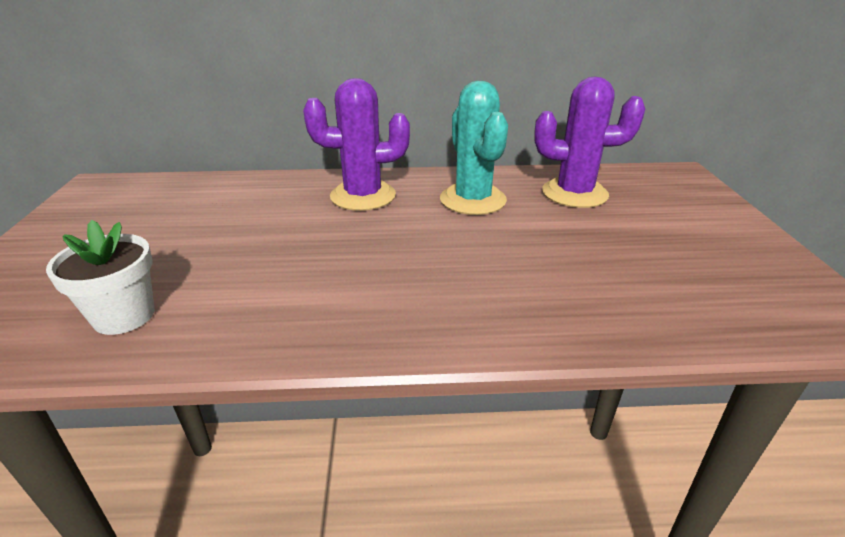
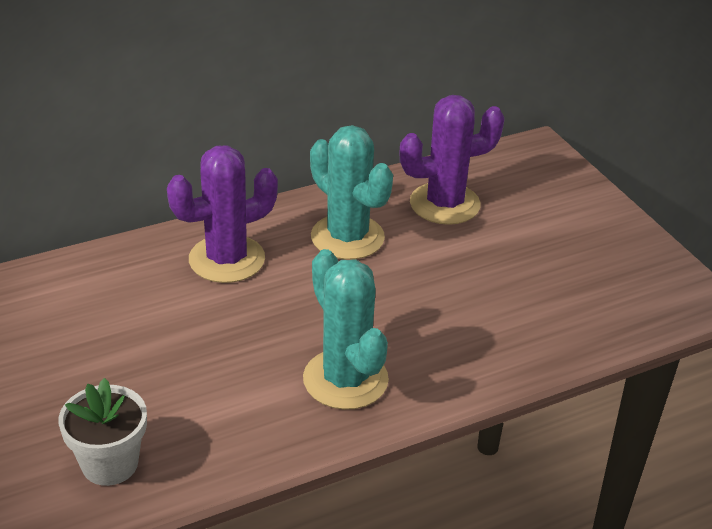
camera: 25 degrees left, 5 degrees up
none -> turquoise cactus [303,249,389,410]

